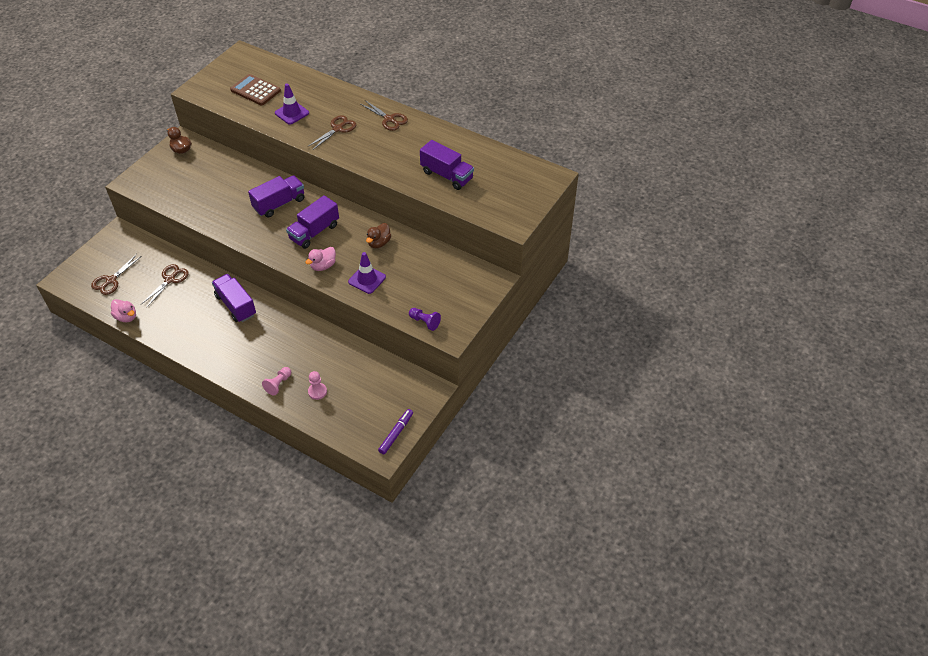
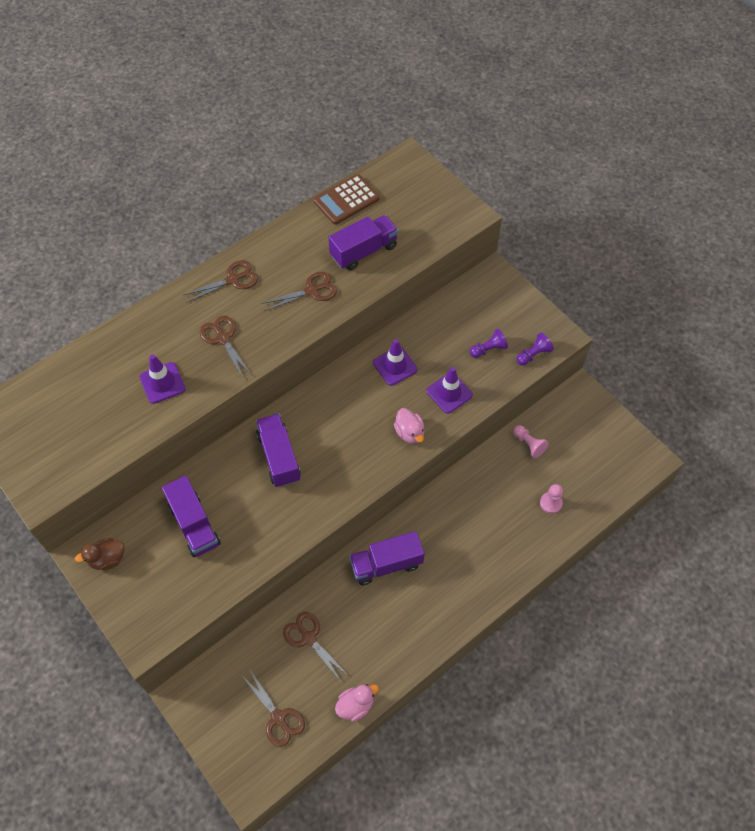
camera: 70 degrees left, 10 degrees up
brown calculator [230,74,281,105] -> brown calculator moved to [314,174,380,225]
pink pawn [262,367,291,395] -> pink pawn moved to [513,425,549,458]
purple truck [286,195,339,249] -> purple truck moved to [162,476,221,557]
brown duck [366,223,391,248] -> purple traffic cone [373,339,418,386]
purple marker [378,409,413,454] -> none
none -> brown scissors [261,272,337,311]
none -> purple pawn [469,329,508,358]

